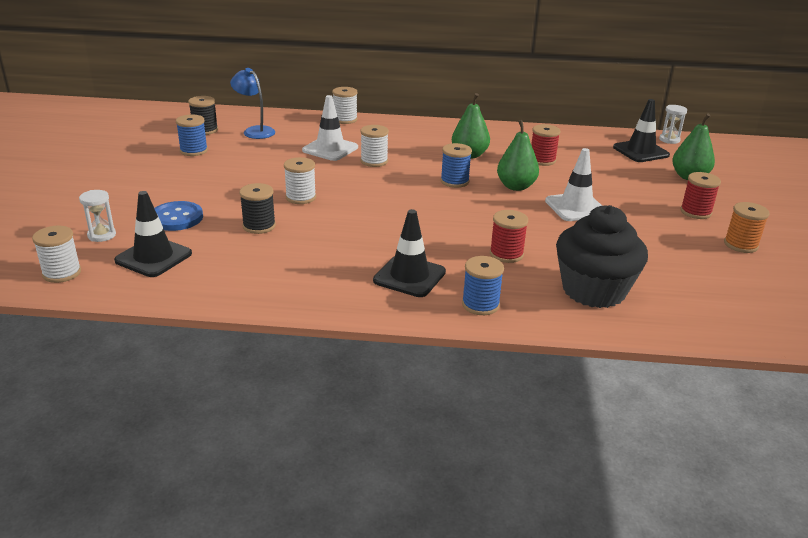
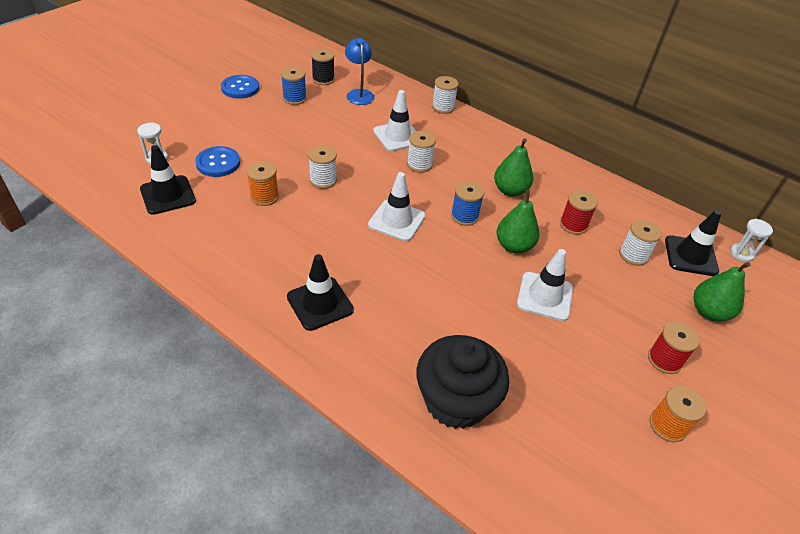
camera: 30 degrees right, 15 degrees up
white spool [32,225,81,283] -> white spool moved to [619,220,662,266]
black spool [239,183,276,234] -> orange spool [246,161,279,206]
blue spool [462,256,504,315] -> none
red spool [490,210,528,263] -> none
none -> blue button [221,75,259,99]
none -> white traffic cone [368,172,426,241]

